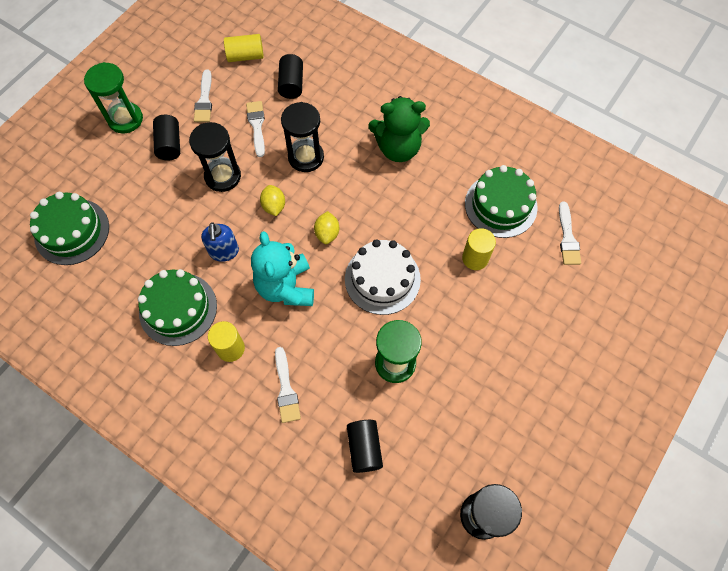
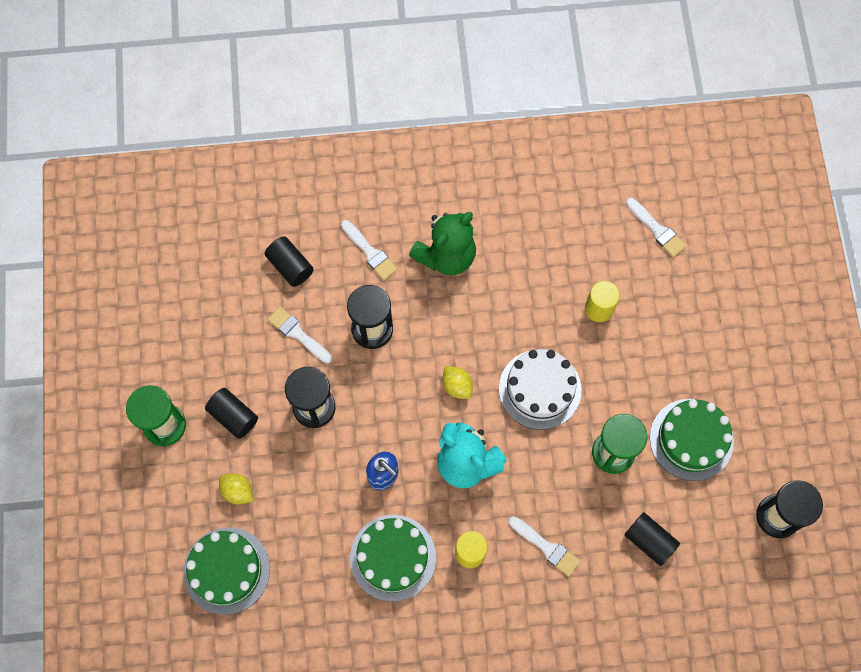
camera: 40 degrees left, 5 degrees up
white brush [194,70,212,122] -> white brush moved to [341,220,398,280]
yellow cylinder [224,34,264,62] -> none
yellow lemon [260,185,285,216] -> yellow lemon moved to [219,473,253,504]
green cake [465,165,538,238] -> green cake moved to [650,399,734,481]

